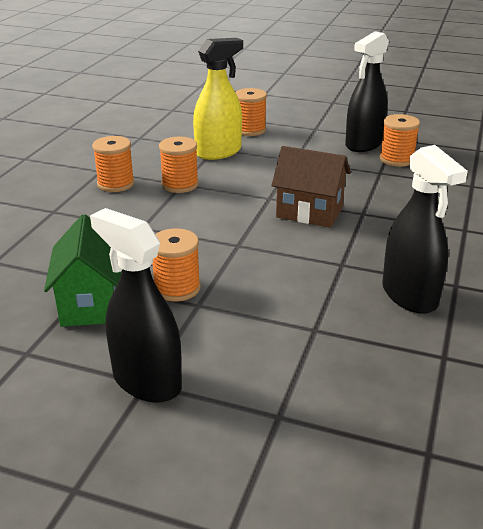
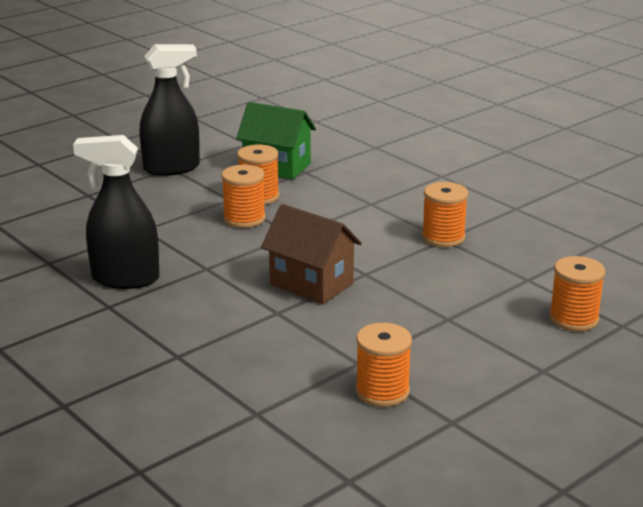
camera: 120 degrees right, 5 degrees down
orange spool [92,136,134,192] -> orange spool moved to [221,165,266,228]
yellow spray bottle [193,38,243,160] -> none
brown house [271,146,351,228] -> brown house turned 75 degrees clockwise [261,204,362,304]
black spray bottle [345,31,389,152] -> none

